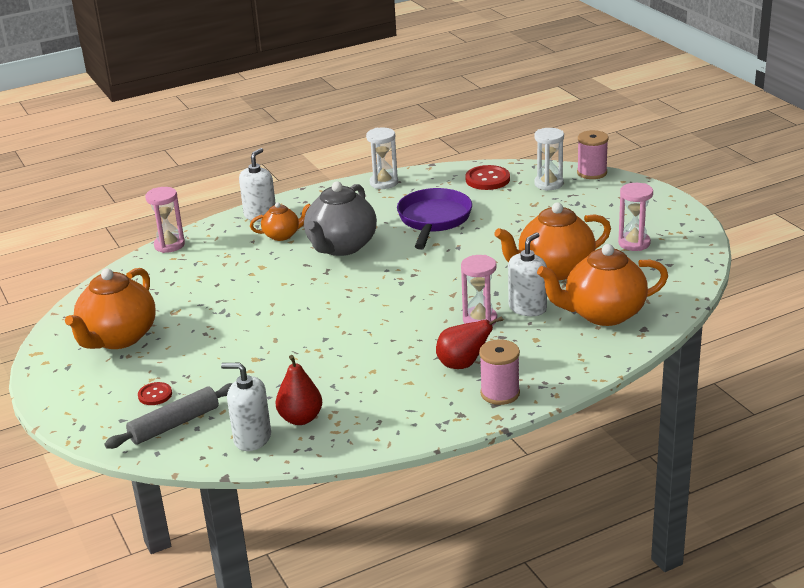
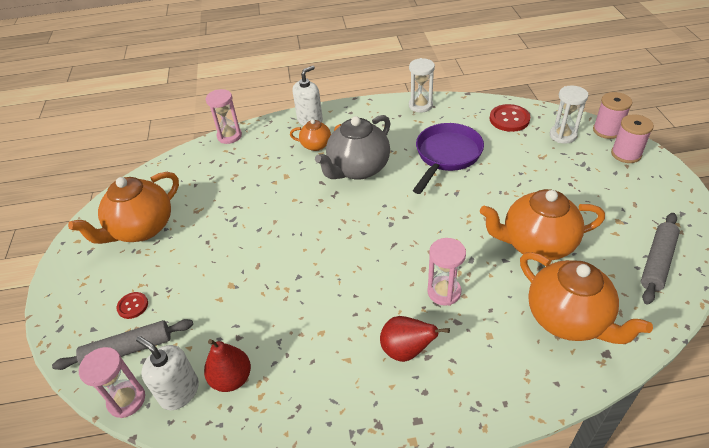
camera: 20 degrees right, 15 degrees up
pink spool [479,339,520,405] -> pink spool moved to [611,114,654,163]
white soap dispenser [508,232,547,316] -> none
orange teapot [537,244,668,326] -> orange teapot turned 135 degrees counterclockwise [520,252,653,344]
pink hourglass [618,183,653,251] -> pink hourglass moved to [79,347,145,418]
none -> grey rolling pin [641,213,680,305]

